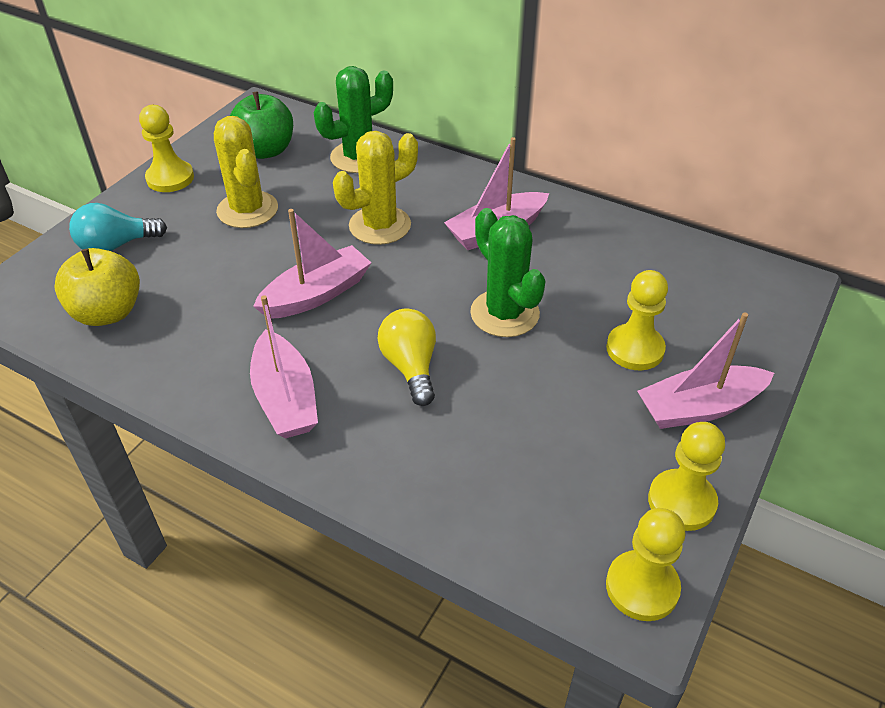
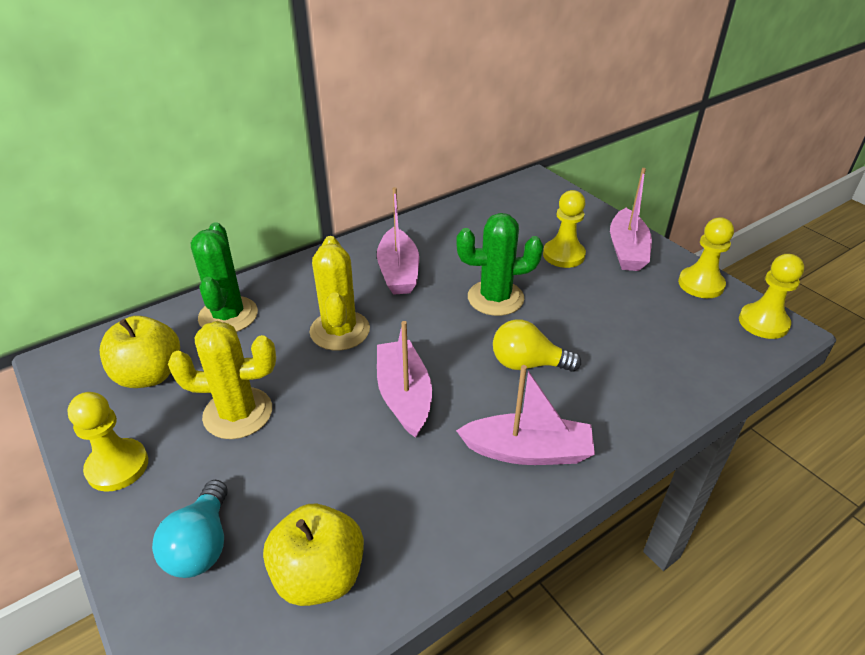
camera: 65 degrees left, 5 degrees down
green apple [230,92,293,159] -> yellow apple [100,316,180,388]

